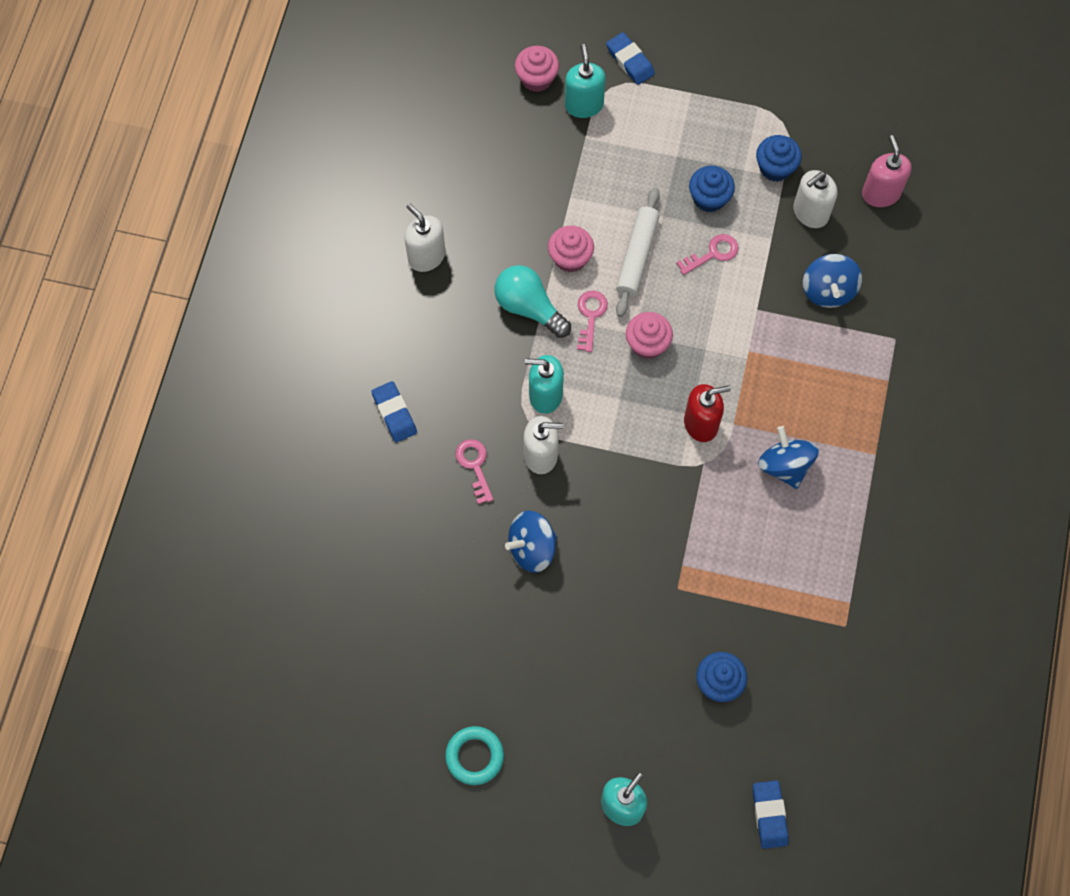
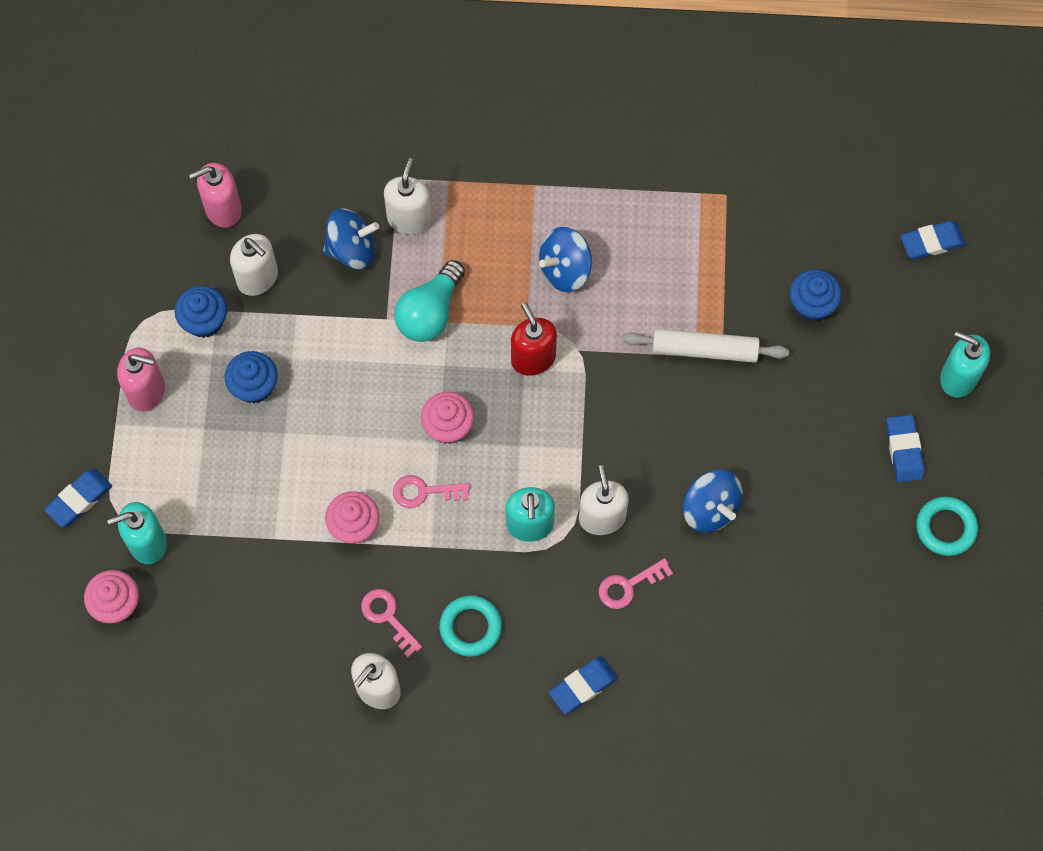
camera: 100 degrees left, 0 degrees up
turquoise light bulb [494,265,571,338] -> turquoise light bulb moved to [394,260,465,342]
white rolling pin [616,187,660,317] -> white rolling pin moved to [622,328,789,363]
pink key [676,234,739,275] -> pink key moved to [361,589,422,657]
none -> pink soap dispenser [117,348,165,412]
none -> white soap dispenser [384,158,432,235]
none -> turquoise ring [439,596,502,656]
none -> blue eraser [886,415,924,482]

